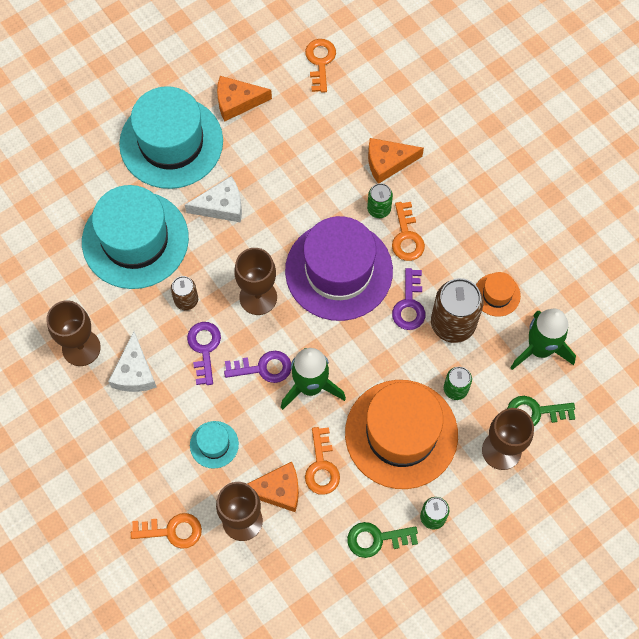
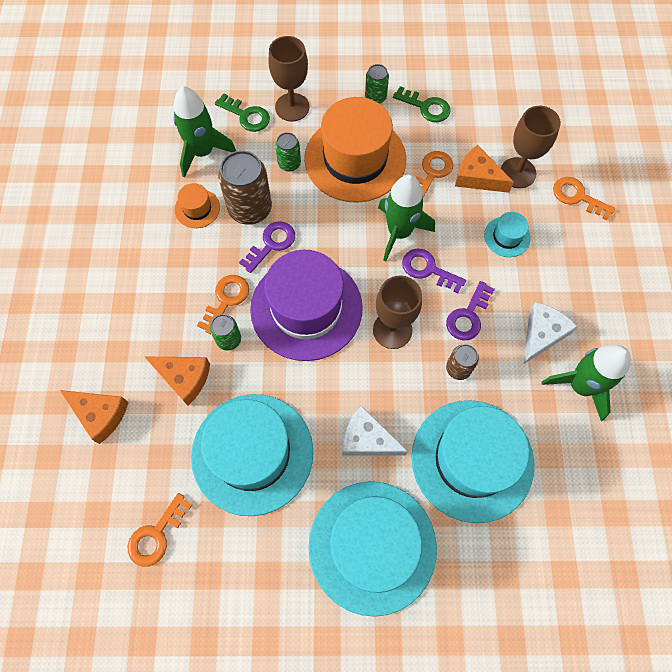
camera: 145 degrees left, 0 degrees up
brown goblet [46,300,101,366] -> green rocket [542,345,631,421]
orange cheese [217,76,272,122] -> orange cheese moved to [60,390,129,444]
none -> turquoise hat [191,394,313,516]

